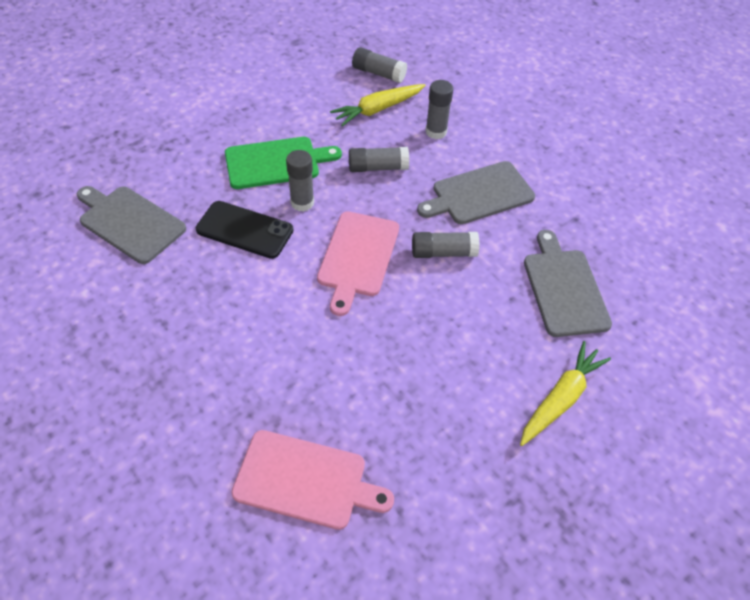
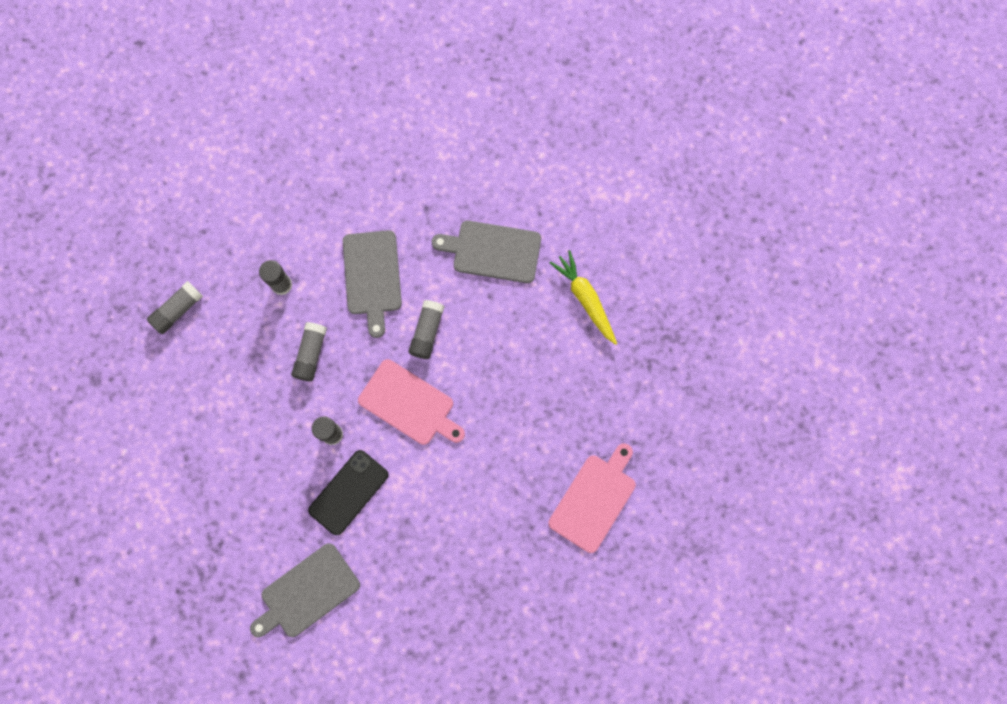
camera: 70 degrees left, 25 degrees up
green cutting board [225,137,342,189] -> none
yellow carrot [330,84,426,127] -> none

